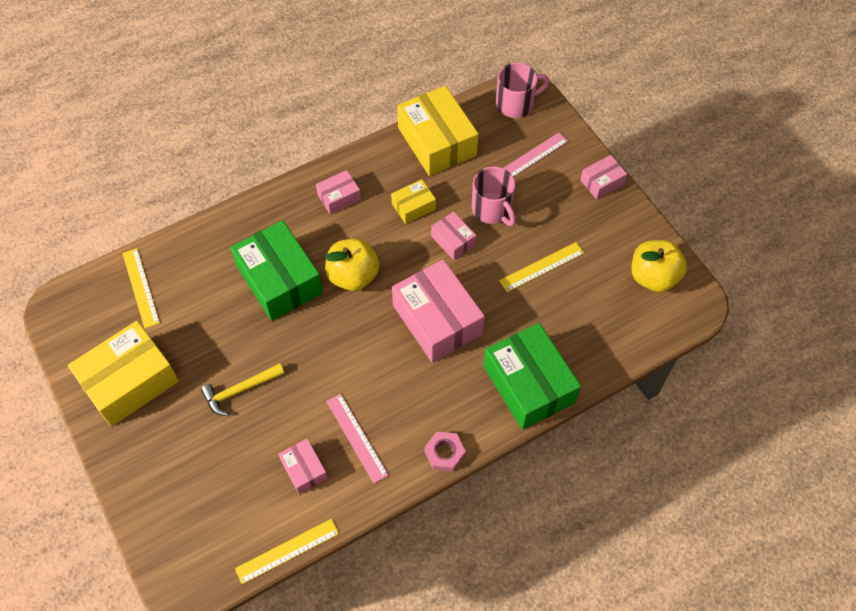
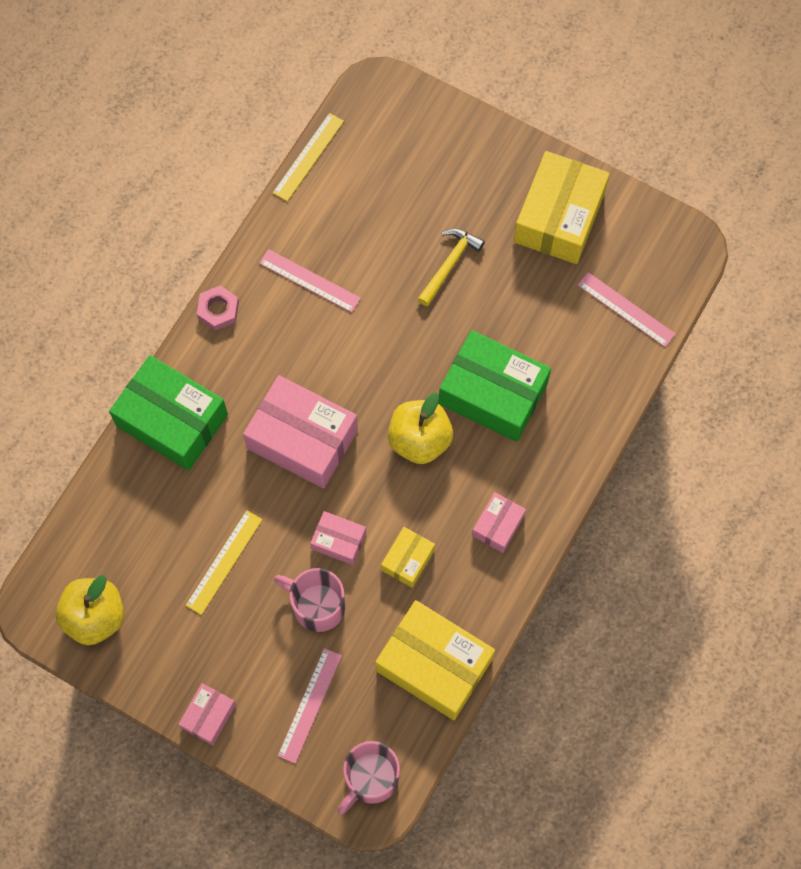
camera: 150 degrees right, 10 degrees up
yellow ruler [122,248,160,328] -> pink ruler [578,272,676,347]
pink box [278,439,328,494] -> none

